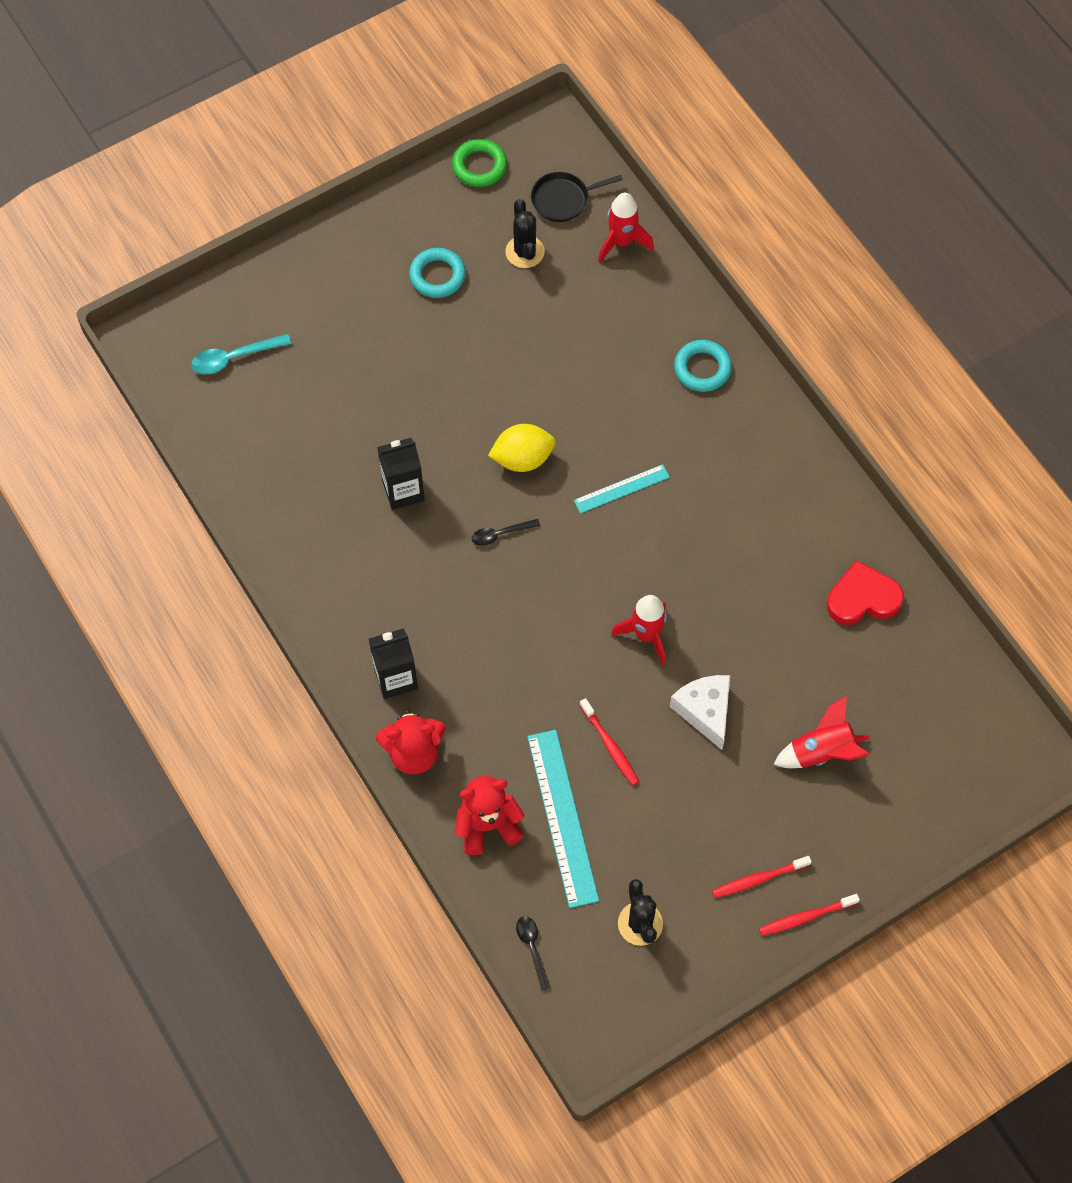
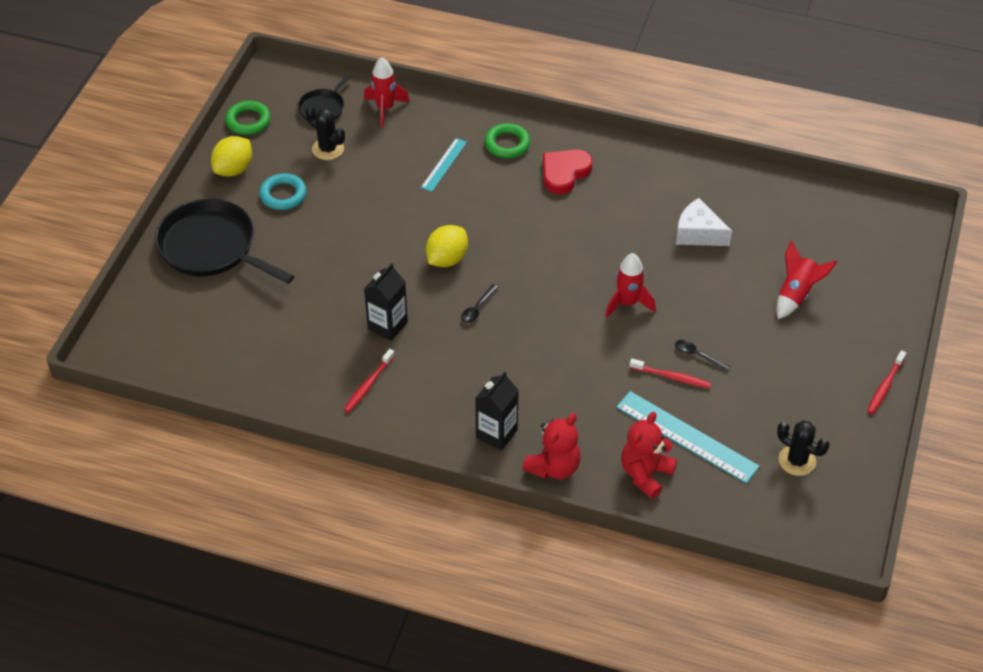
camera: 40 degrees left, 15 degrees down
turquoise spoon [191,334,292,374] -> none
black spoon [516,916,551,991] -> black spoon moved to [675,340,730,371]
turquoise ruler [574,464,670,514] -> turquoise ruler moved to [421,138,467,192]
white cheese [670,675,730,750] -> white cheese moved to [676,198,732,246]
turquoise ring [674,340,732,392] -> green ring [484,123,530,158]
red toothbrush [712,856,812,898] -> red toothbrush moved to [344,349,395,413]
red heart [827,560,904,625] -> red heart moved to [543,149,593,194]
none -> black pan [155,199,294,284]
none -> yellow lemon [211,136,252,177]

